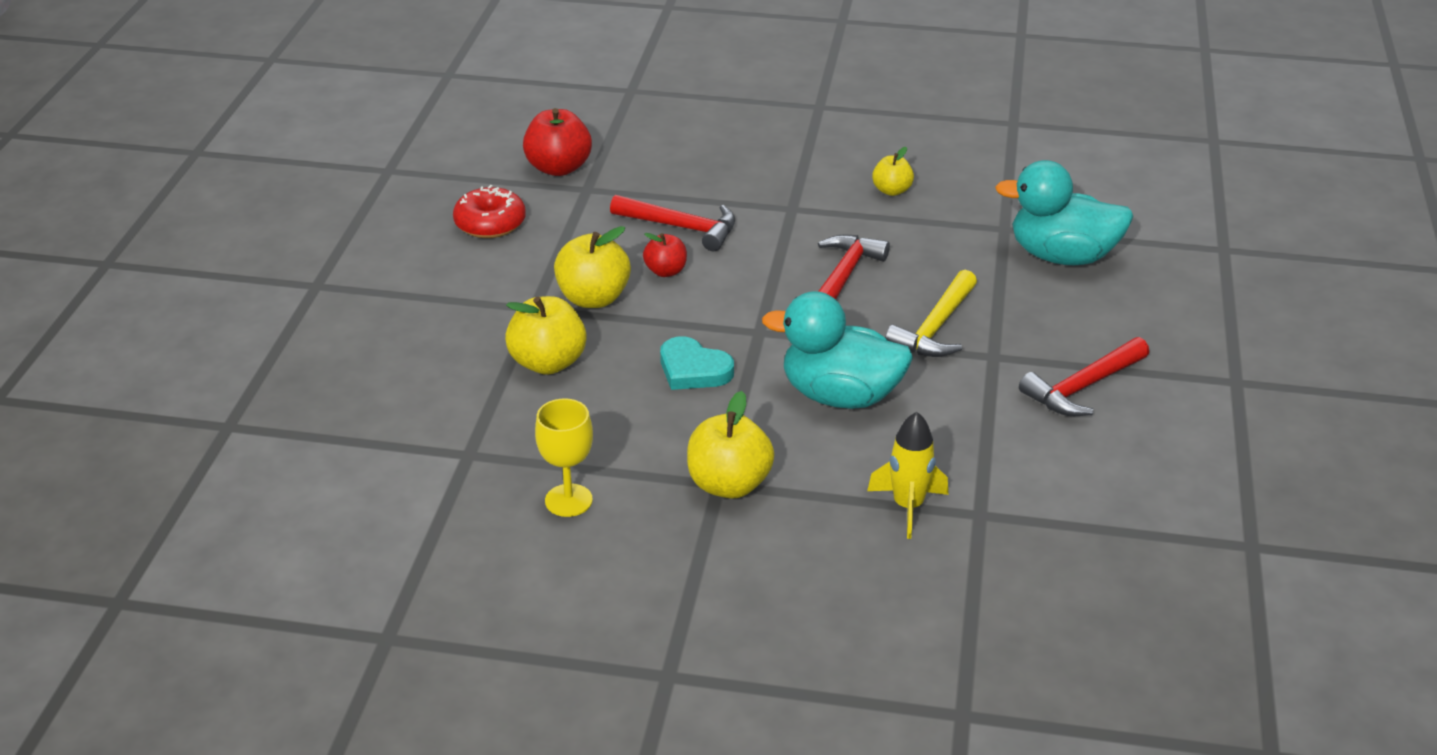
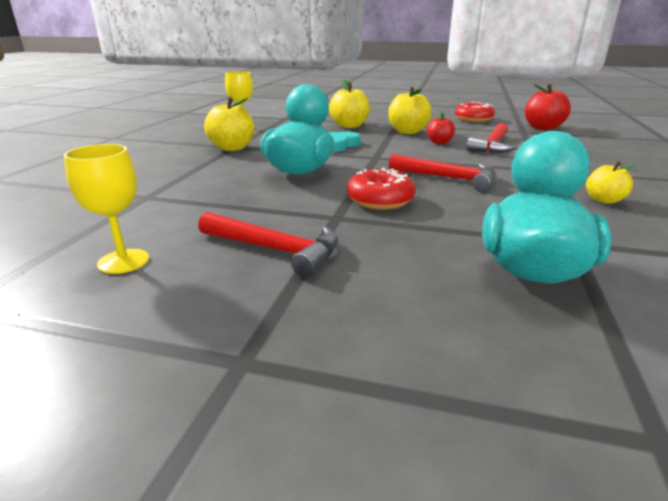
camera: 95 degrees right, 10 degrees down
yellow rocket [867,412,948,539] -> none
yellow hammer [885,270,977,357] -> red donut [347,168,416,210]
red hammer [1019,337,1149,416] -> red hammer turned 150 degrees clockwise [198,212,338,278]
none -> yellow goblet [64,144,149,274]

